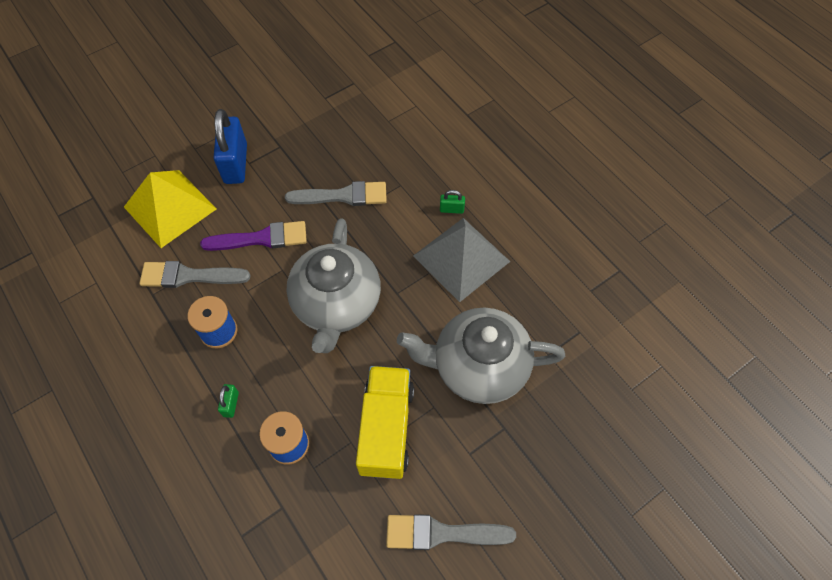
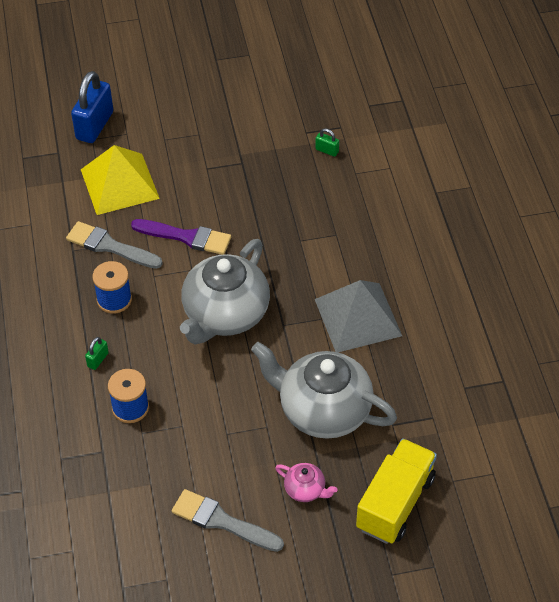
camera: 25 degrees right, 10 degrees down
blue padlock [214,109,247,184] -> blue padlock moved to [71,71,113,143]
grey brush [285,181,387,206] -> none
yellow truck [356,366,414,479] -> yellow truck moved to [356,438,437,544]
green padlock [440,190,465,214] -> green padlock moved to [315,128,339,157]
none -> pink teapot [275,463,338,502]

